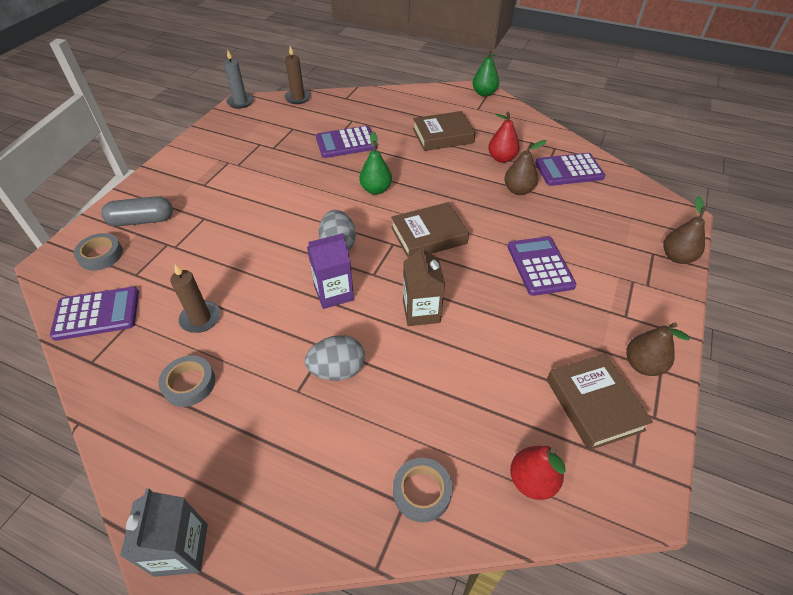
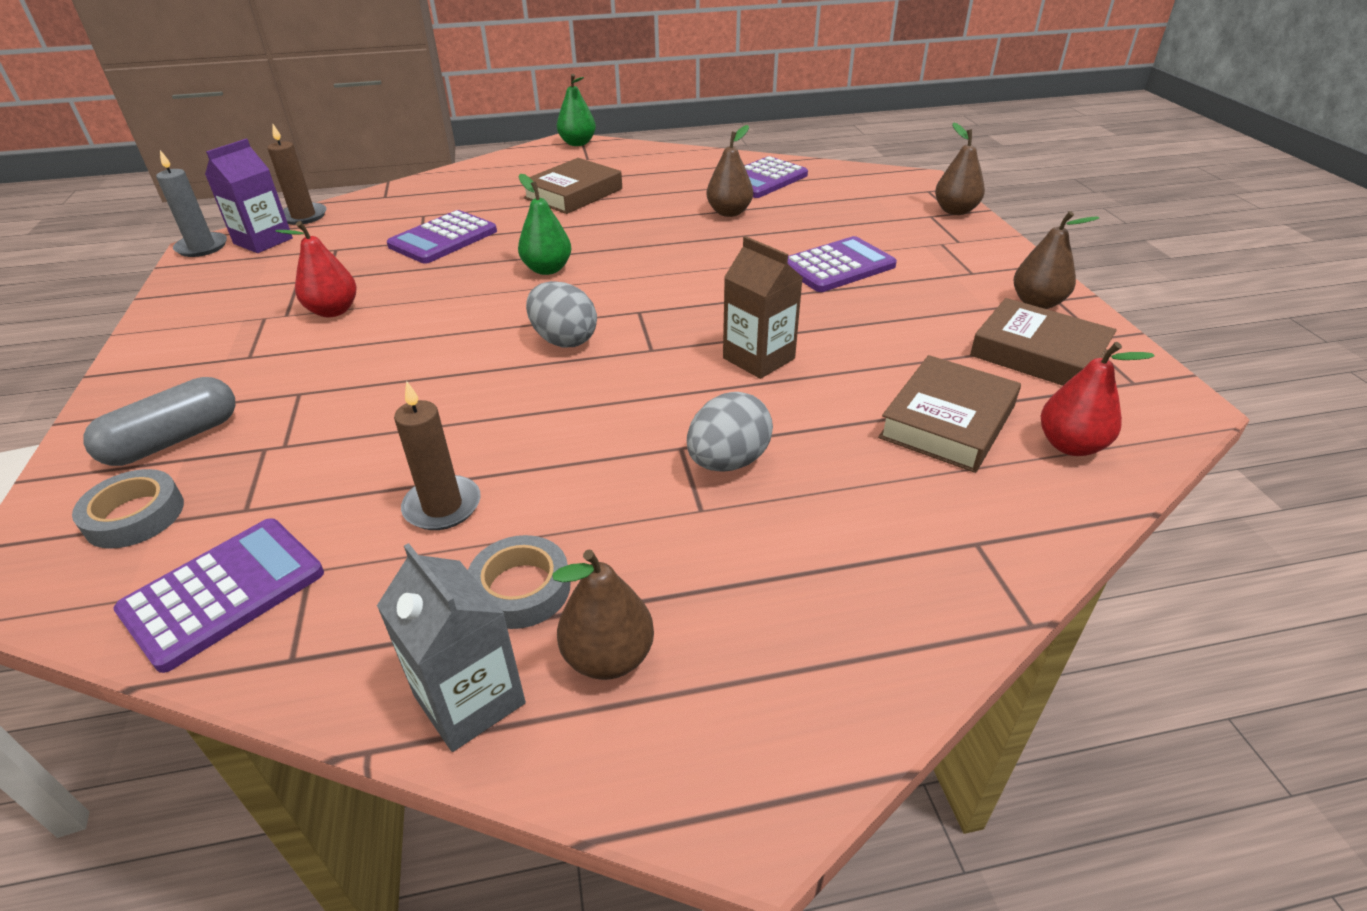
camera: 35 degrees left, 10 degrees down
grey carton [120,488,208,577] -> grey carton moved to [377,543,526,752]
purple carton [307,233,354,309] -> purple carton moved to [205,139,293,253]
brown book [391,202,469,258] -> brown book moved to [878,355,1021,473]
grey tape [393,458,452,522] -> none
red pear [488,112,520,163] -> red pear moved to [275,221,357,317]
purple calculator [508,237,576,296] -> purple calculator turned 105 degrees clockwise [788,236,897,292]
none -> brown pear [552,549,654,680]

